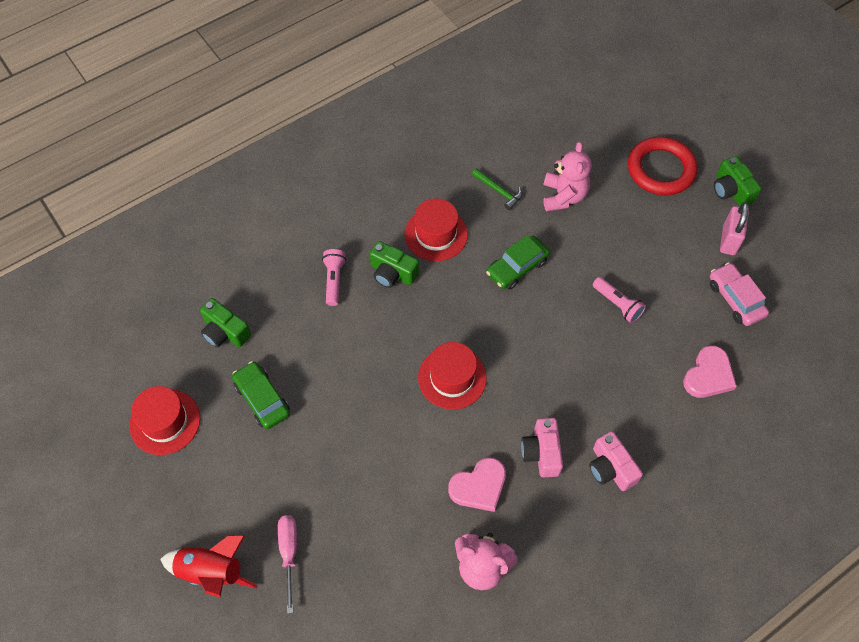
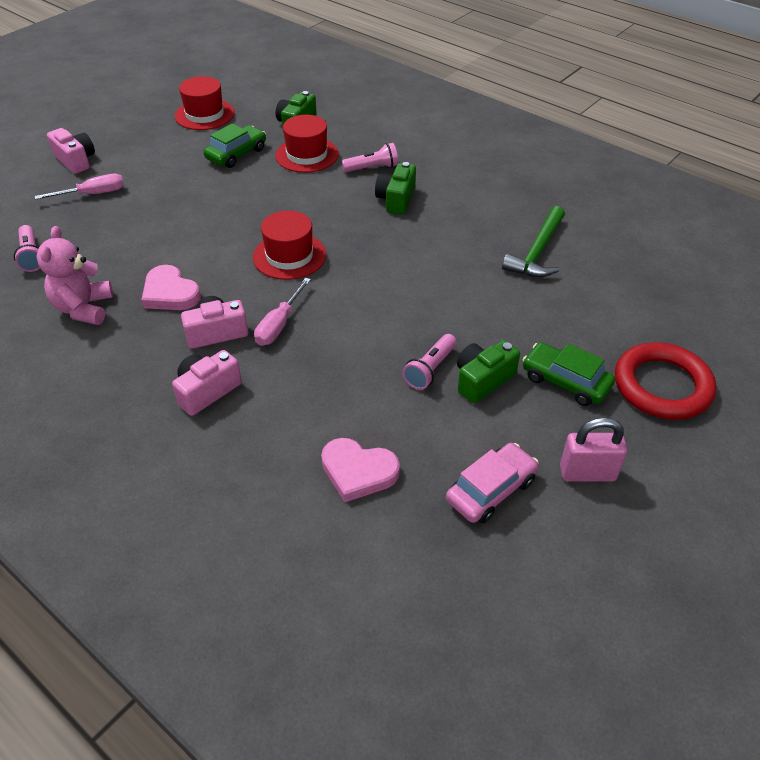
camera: 75 degrees right, 15 degrees down
red rocket [160,535,258,597] -> pink camera [47,128,95,174]
red hat [405,198,468,261] -> red hat moved to [275,115,339,173]
green hammer [472,168,522,210] -> green hammer [502,206,565,277], size x1.62
green car [486,235,550,290] -> green car moved to [523,342,615,406]
pink teddy bear [544,142,592,212] -> none
green camera [714,156,761,206] -> green camera moved to [457,340,520,403]
none -> pink flashlight [14,225,40,272]
none -> pink screwdriver [254,278,311,346]

